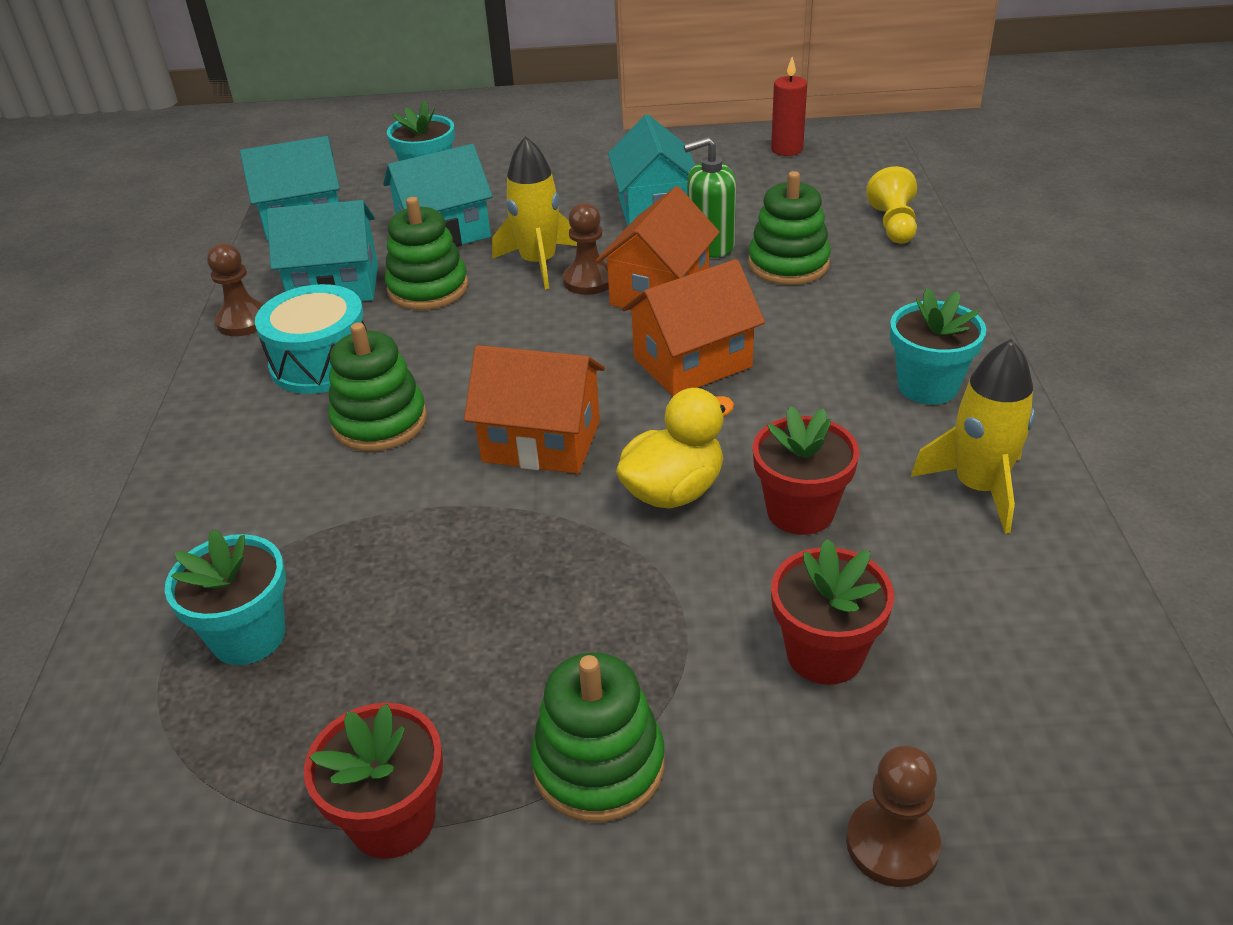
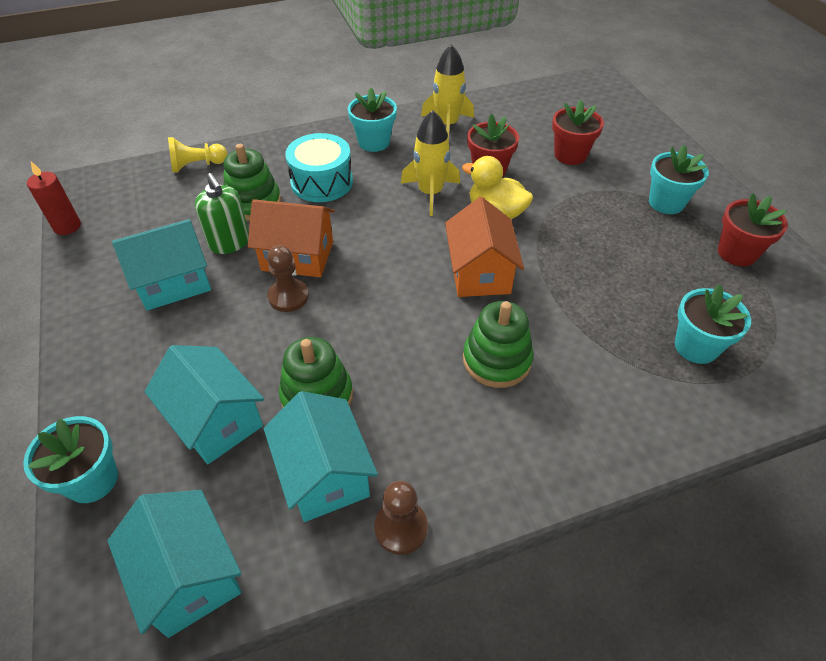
camera: 110 degrees left, 10 degrees up
turquoise drum [255,284,367,394] -> turquoise drum moved to [285,133,353,202]
yellow rocket [492,136,577,289] -> yellow rocket moved to [401,110,460,216]
green stacking toy [531,652,665,822] -> turquoise flower pot [649,145,709,214]
orange house [622,259,765,396] -> none
brown pawn [846,746,941,887] -> none

